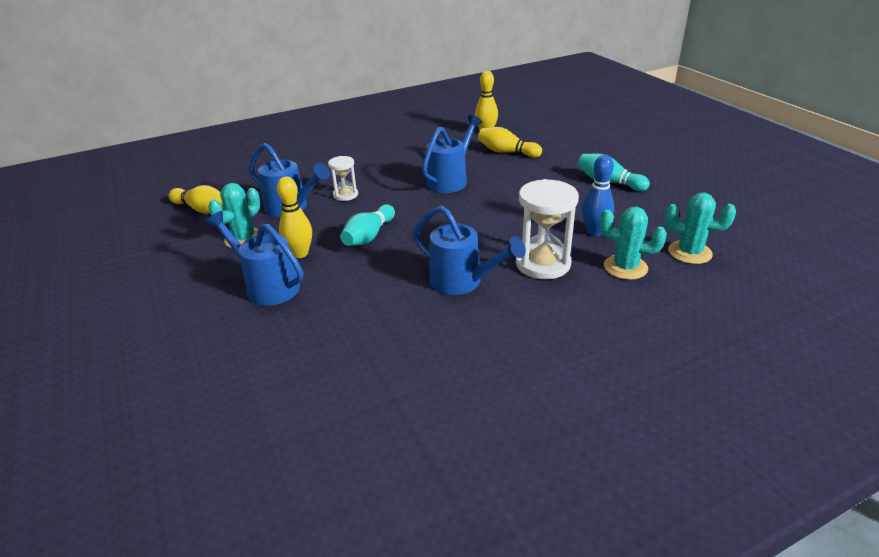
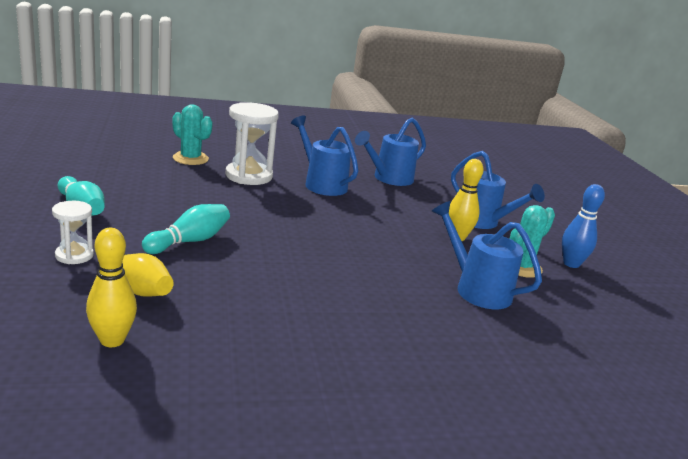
camera: 170 degrees left, 10 degrees down
yellow bowling pin [169,185,224,214] -> none
white hourglass [328,156,358,201] -> white hourglass moved to [52,201,94,264]
turquoise bowling pin [340,204,395,246] -> turquoise bowling pin moved to [142,204,230,254]
blue watering can [422,115,482,193] -> blue watering can moved to [355,118,426,186]
blue bowling pin [582,155,614,236] -> blue bowling pin moved to [562,184,605,268]
turquoise cactus [664,193,736,264] -> none

